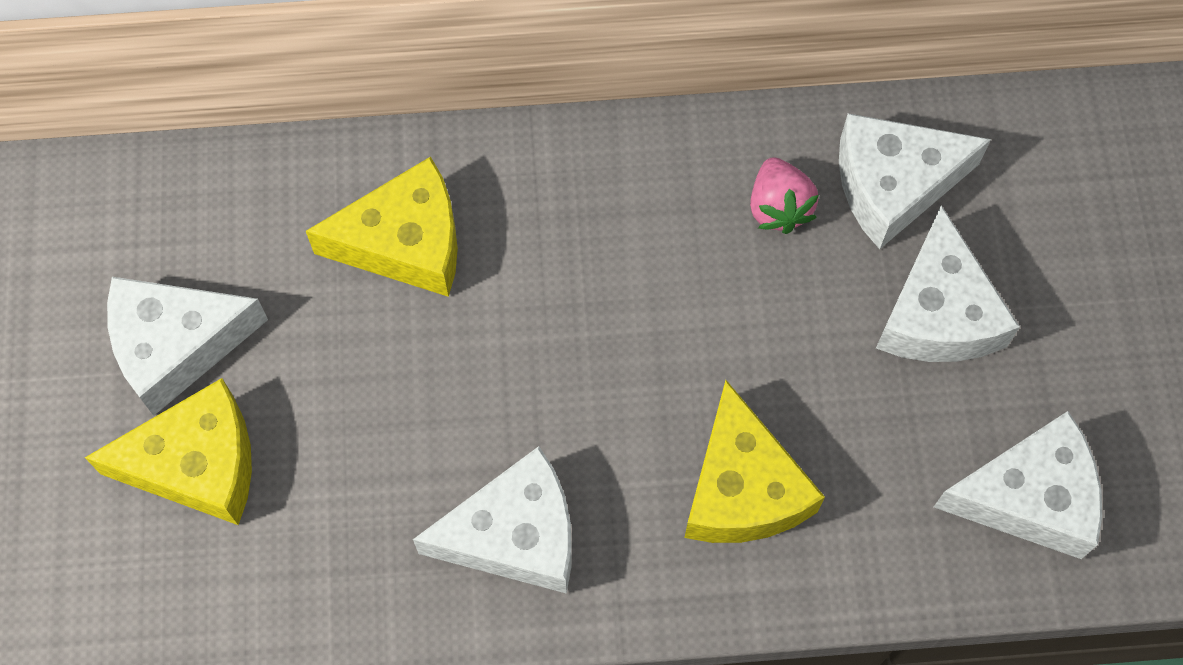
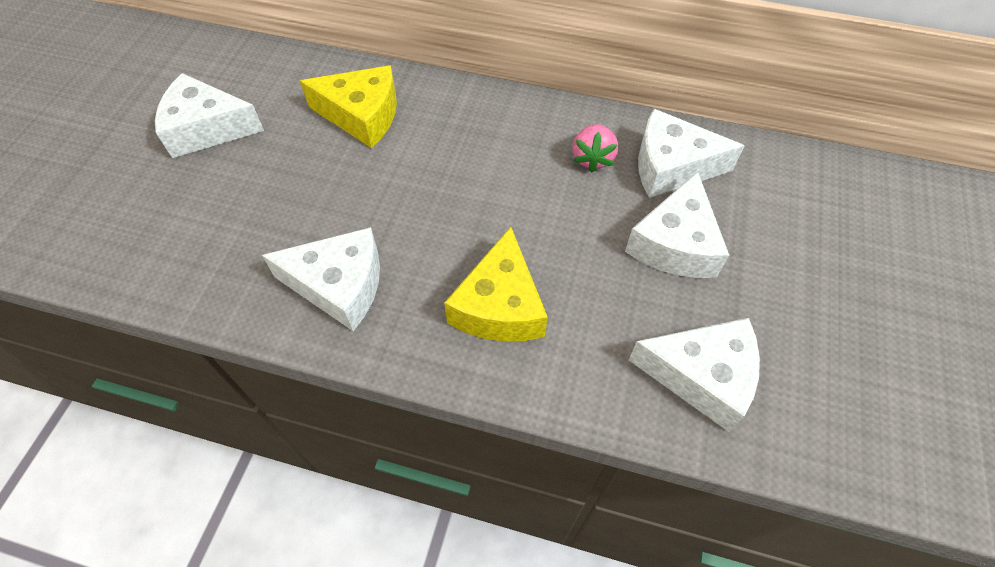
camera: 20 degrees right, 10 degrees down
yellow cheese [85,378,252,525] -> none

